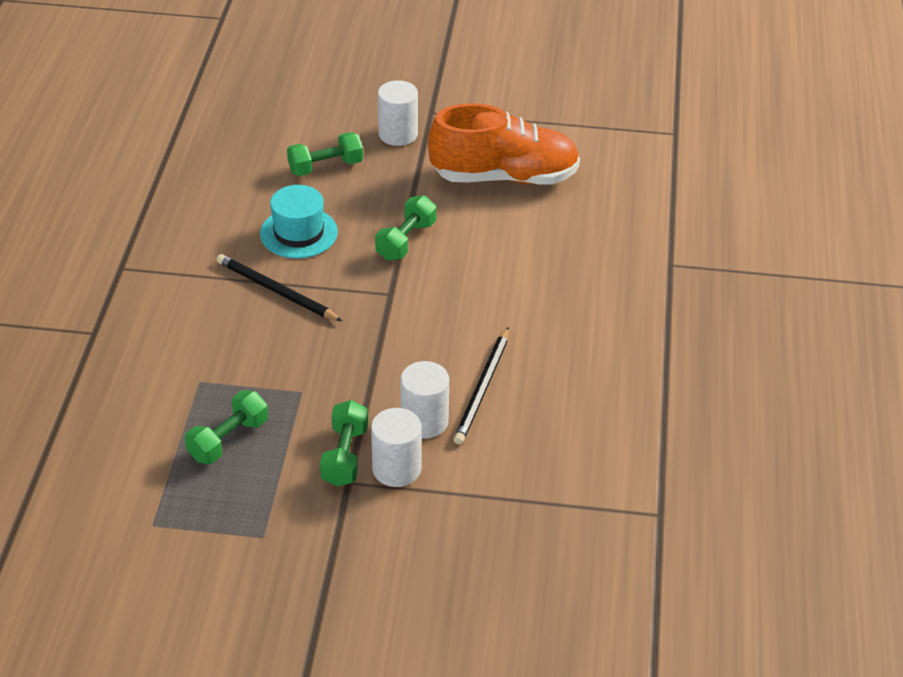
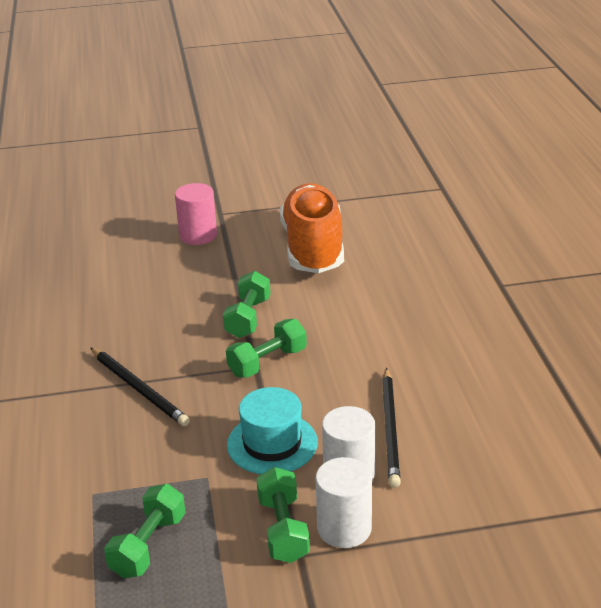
camera: 15 degrees left, 10 degrees down
black pencil [217,254,342,321] -> black pencil turned 150 degrees counterclockwise [90,347,190,426]
turquoise hat [260,185,338,259] -> turquoise hat moved to [227,387,318,474]
green dumbbell [287,132,363,176] -> green dumbbell moved to [226,319,307,378]
white cylinder [378,80,418,146] -> pink cylinder [175,183,217,245]
orange shoe [428,103,580,184] -> orange shoe turned 75 degrees counterclockwise [280,183,344,273]

